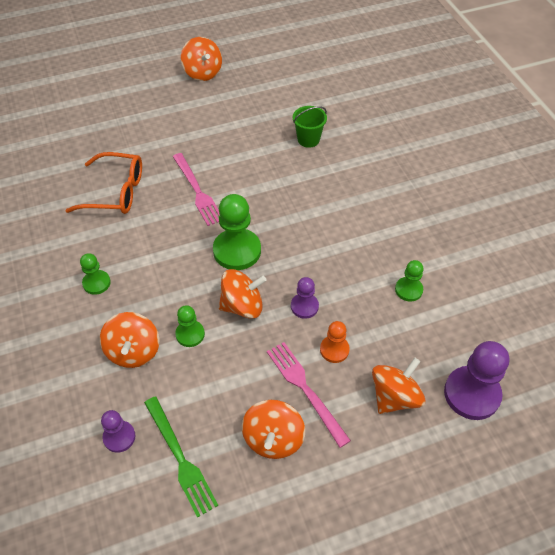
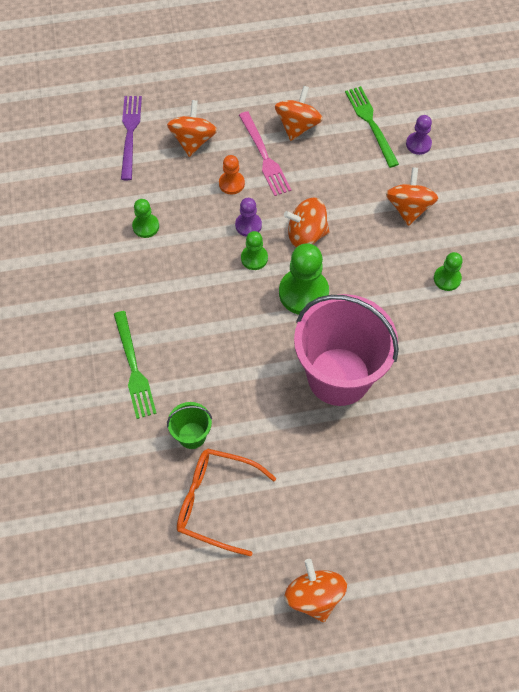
camera: 170 degrees left, 10 degrees up
orange glasses [65,152,142,214] -> orange glasses moved to [177,448,277,557]
pink fork [173,153,220,226] -> pink bucket [294,294,399,406]
green pawn [175,305,205,347] -> green pawn moved to [241,231,268,270]
orange spinning top [372,358,426,414] -> orange spinning top turned 135 degrees clockwise [167,100,217,157]
purple pawn [444,341,509,420] -> purple fork [121,96,142,180]
none -> green fork [114,311,157,419]

